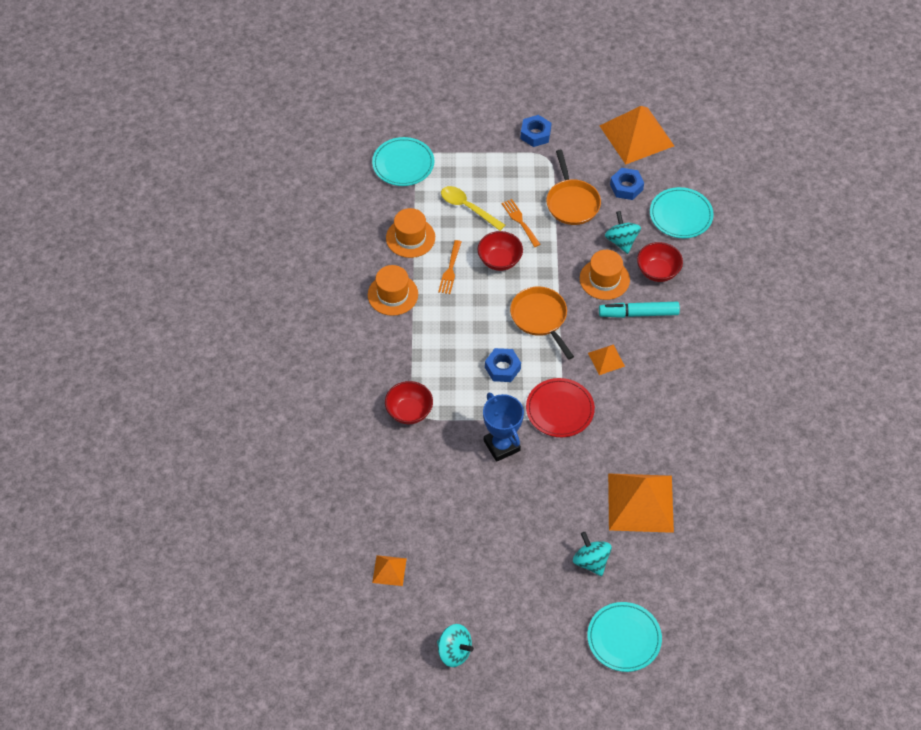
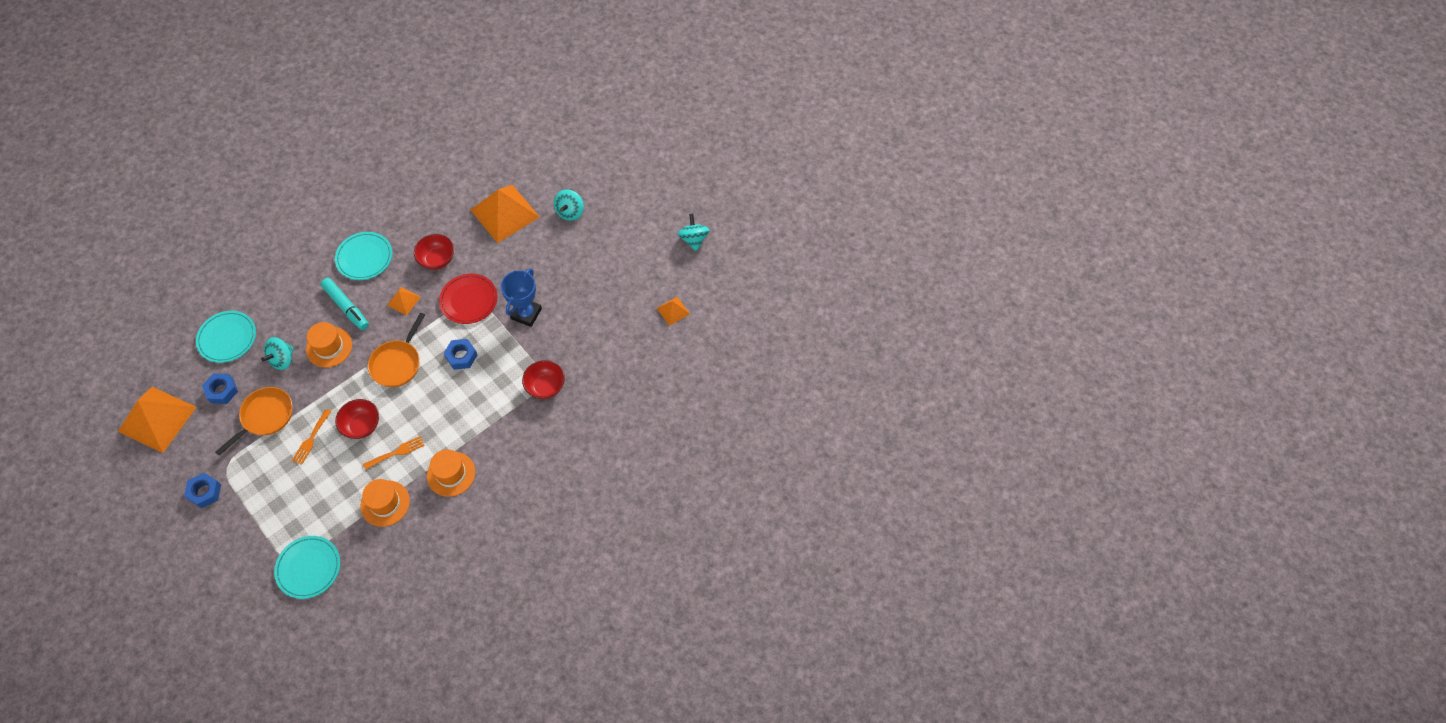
camera: 130 degrees left, 5 degrees up
yellow spoon [441,186,505,231] -> none
turquoise plate [587,602,662,672] -> turquoise plate moved to [335,232,392,280]
red bowl [637,242,683,282] -> red bowl moved to [414,234,454,270]

